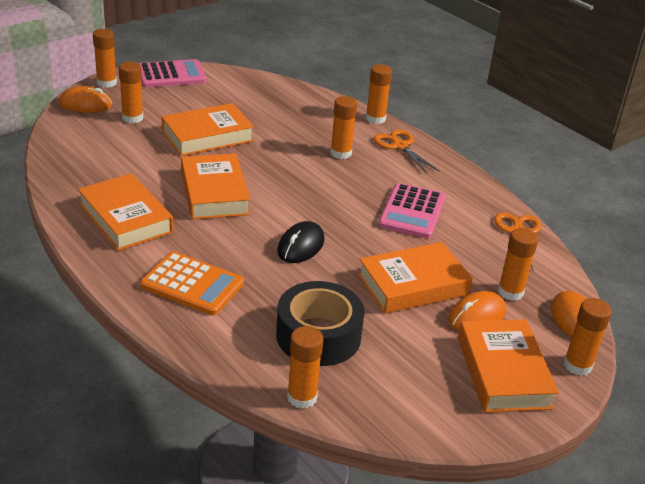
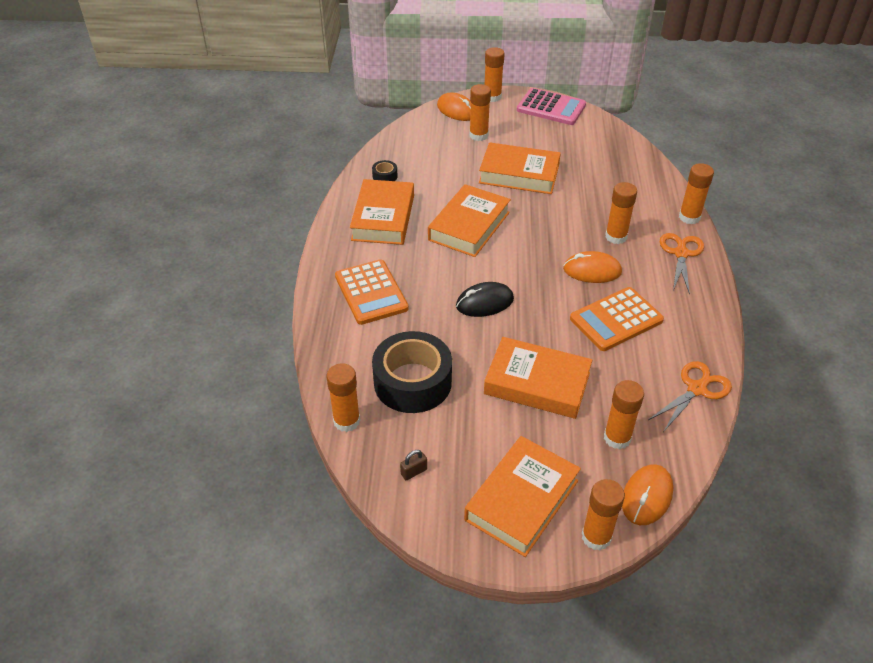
camera: 45 degrees right, 10 degrees up
pink calculator [378,183,446,239] -> orange calculator [570,287,664,351]
orange mouse [448,291,506,331] -> orange mouse moved to [563,251,622,283]
none -> black tape [372,160,397,181]
none -> brown padlock [400,450,427,480]

